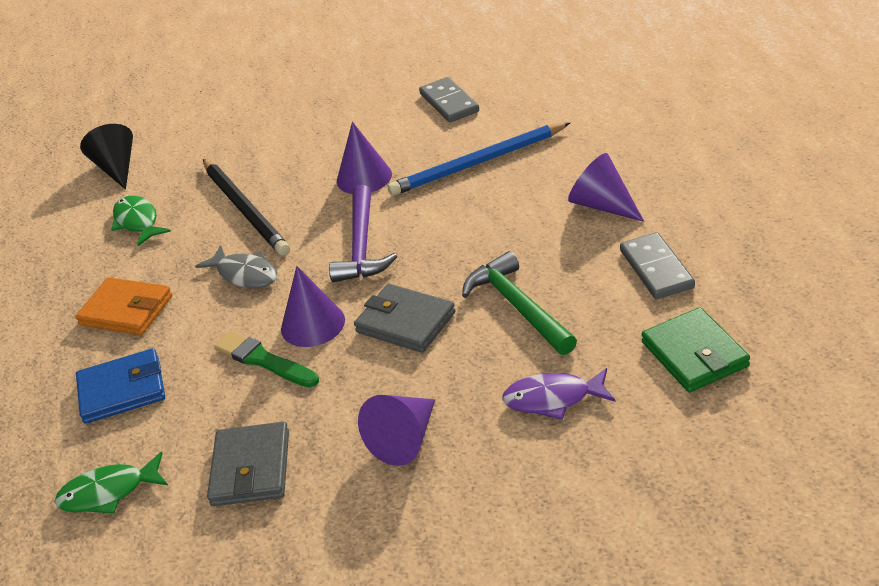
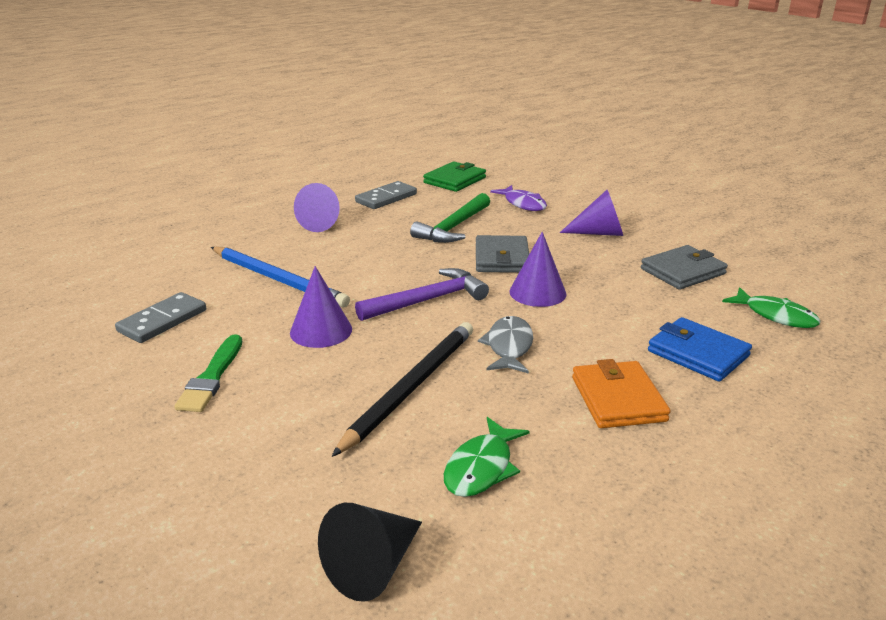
camera: 125 degrees left, 10 degrees down
green brush [214,331,319,387] -> green brush moved to [174,334,242,412]

